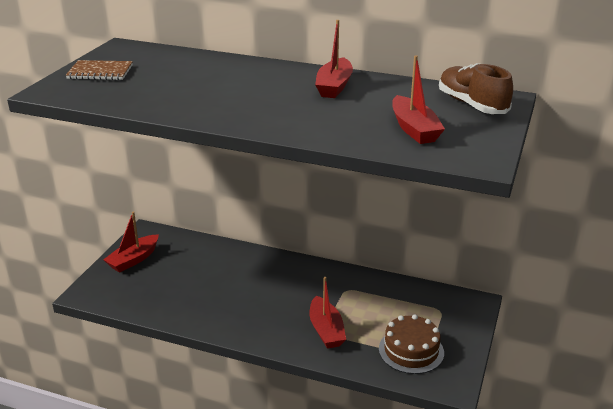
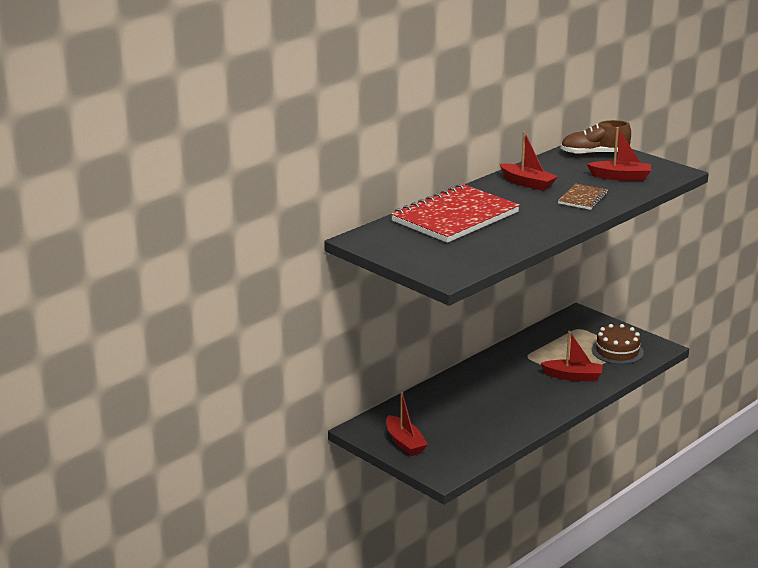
camera: 65 degrees left, 5 degrees down
brown notebook [66,60,133,80] -> brown notebook moved to [558,184,608,210]
none -> red notebook [391,184,520,243]

